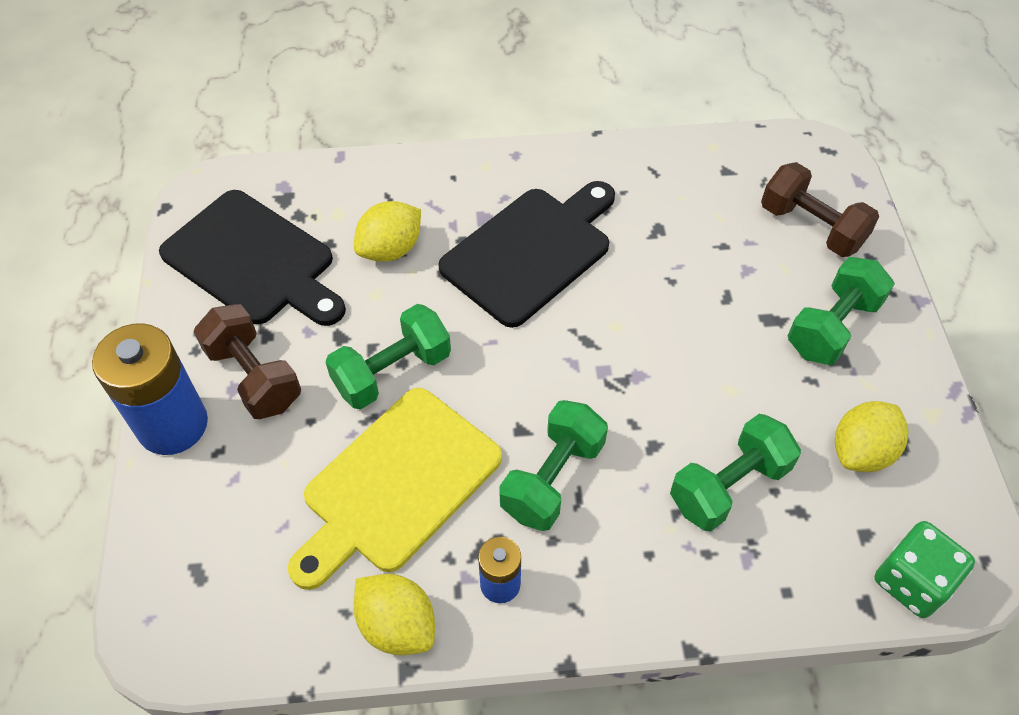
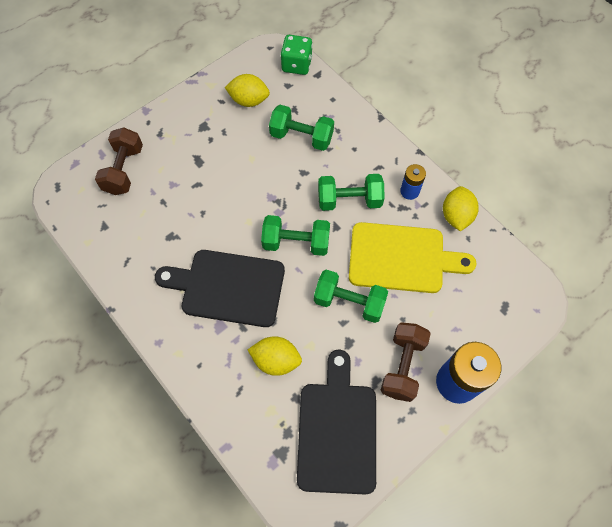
camera: 125 degrees left, 10 degrees up
green dumbbell [788,257,895,365] -> green dumbbell moved to [261,215,330,256]

